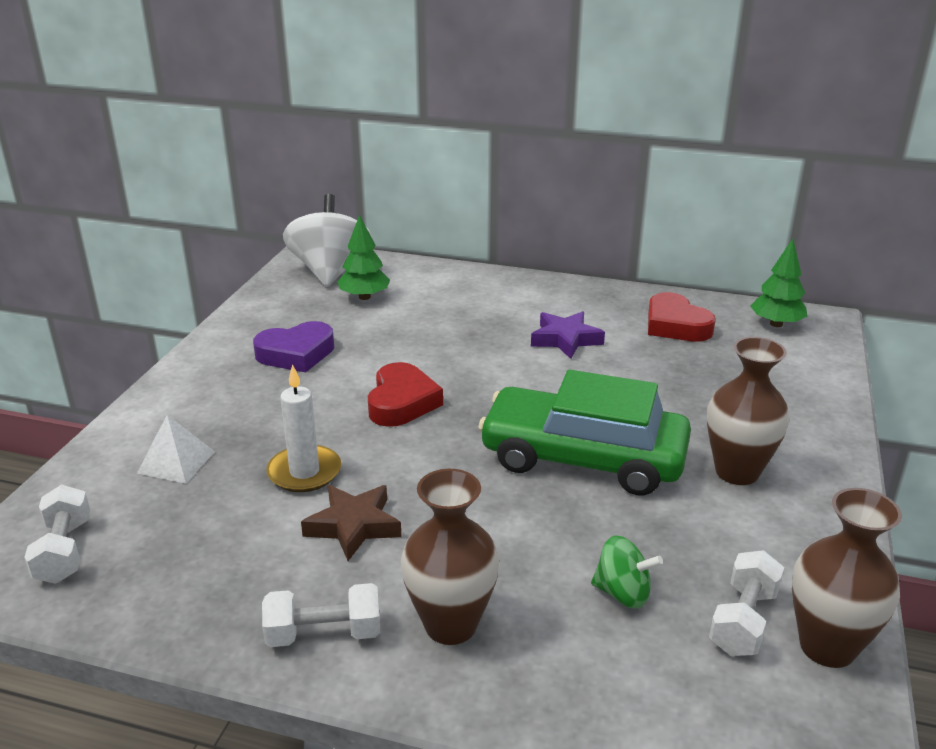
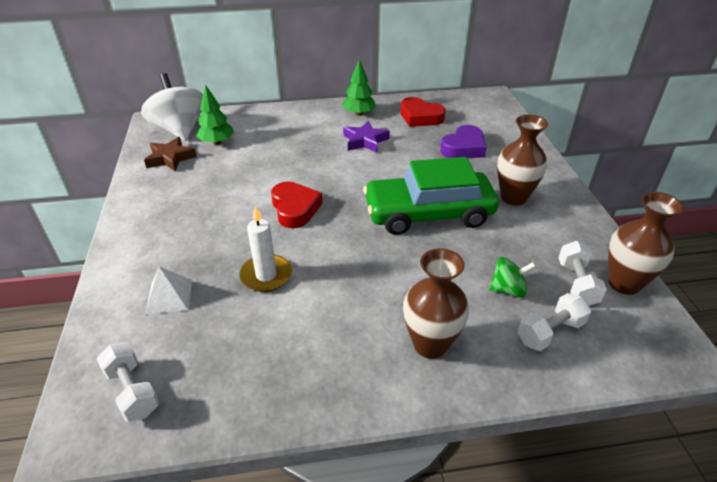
camera: 25 degrees left, 10 degrees up
purple heart [253,321,334,372] -> purple heart moved to [440,125,487,158]
white dumbbell [262,583,380,647] -> white dumbbell moved to [517,293,591,351]
brown star [301,485,402,561] -> brown star moved to [144,137,197,172]
green tree [750,239,807,327] -> green tree moved to [342,59,376,116]

